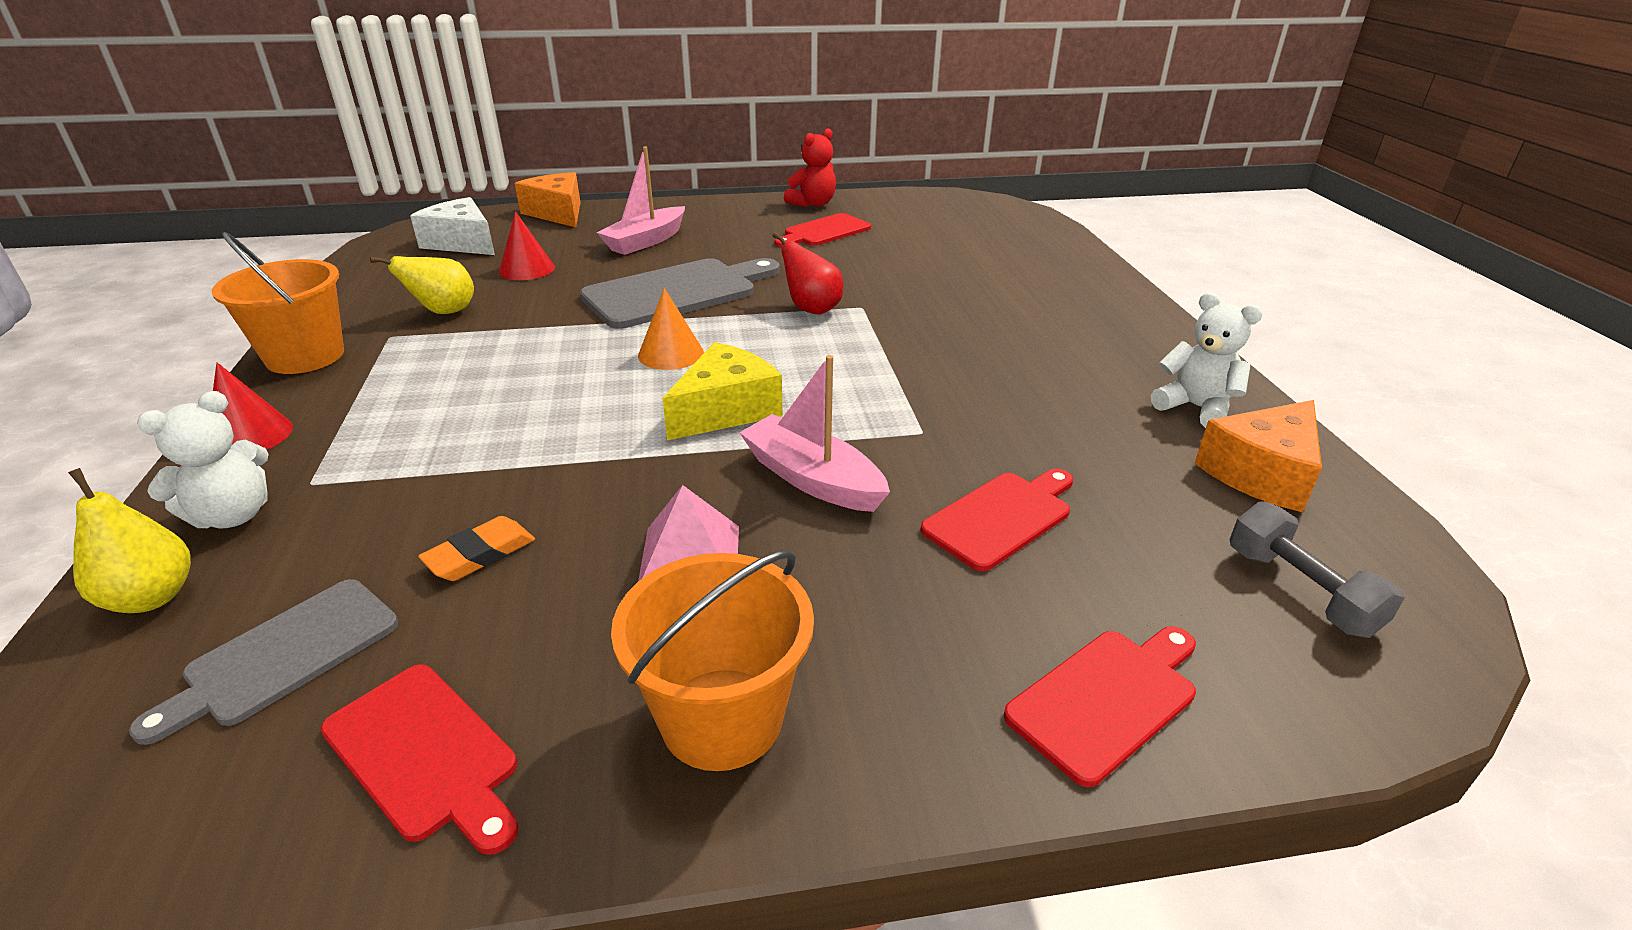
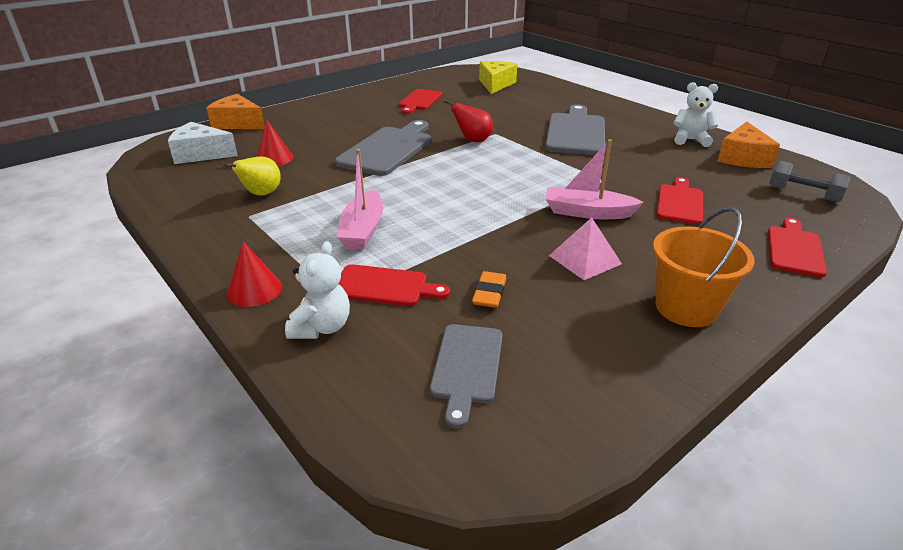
camera: 30 degrees left, 0 degrees up
yellow pear [68,468,191,613] -> none
orange bucket [212,232,344,374] -> none
red cutting board [321,664,518,855] -> red cutting board moved to [338,264,450,306]
pink boat [596,146,685,255] -> pink boat moved to [337,149,383,250]
orange cone [638,288,704,370] -> none
yellow cheese [662,342,783,440] -> yellow cheese moved to [479,61,517,94]
red teddy bear [784,128,836,207] -> none
none -> grey cutting board [545,104,605,155]

